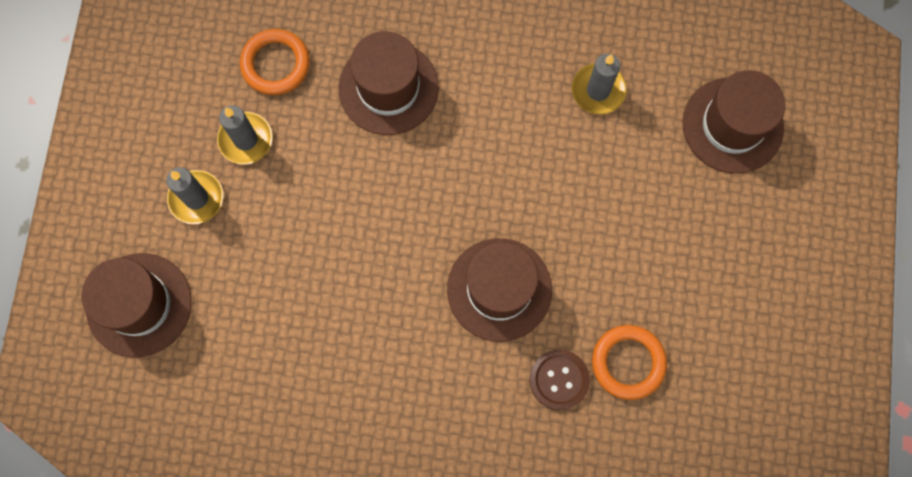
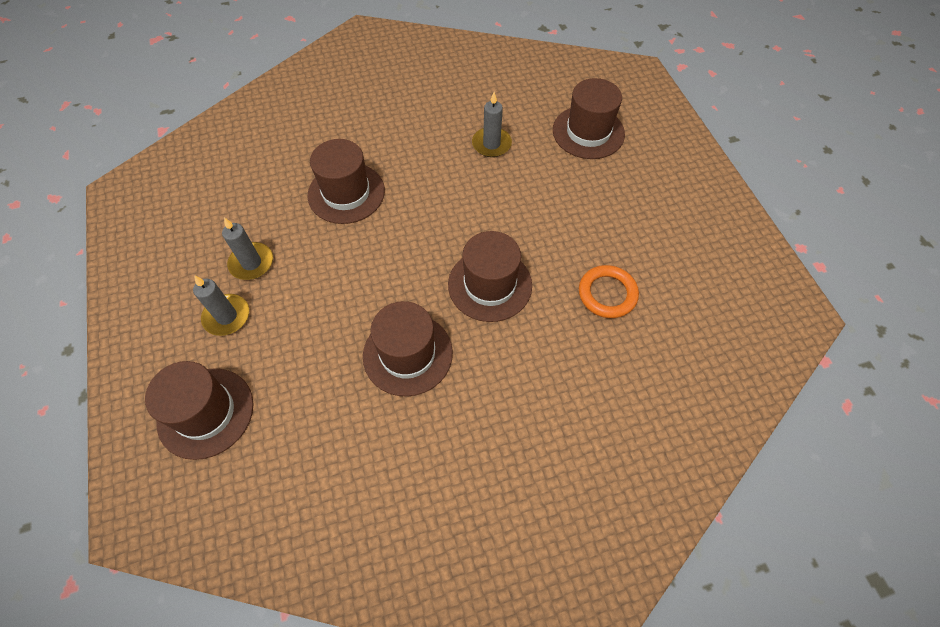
camera: 25 degrees left, 15 degrees down
orange ring [240,29,310,95] -> none
brown button [529,349,590,410] -> none
none -> brown hat [363,301,453,397]

